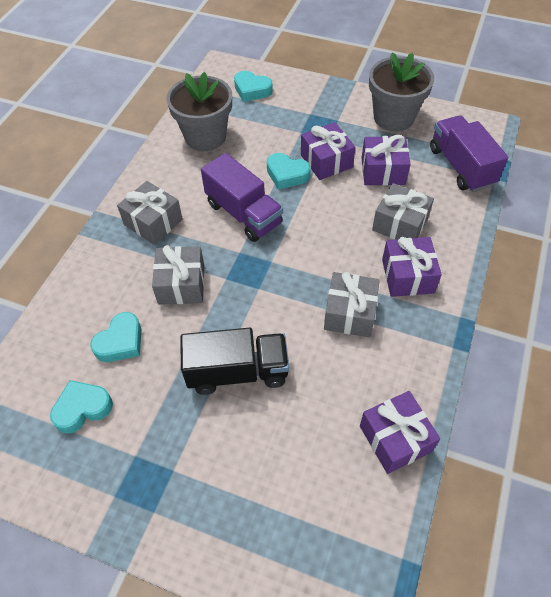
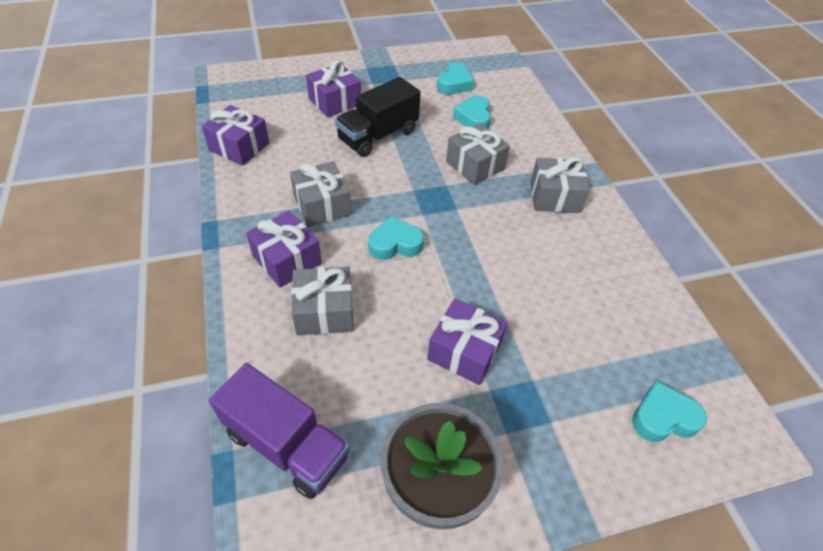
camera: 140 degrees right, 5 degrees down
grey flower pot [167,72,232,151] -> none
purple truck [201,153,283,242] -> none
turquoise heart [267,153,311,189] -> turquoise heart moved to [368,216,424,260]
purple gift [362,135,411,185] -> purple gift moved to [306,60,361,118]

